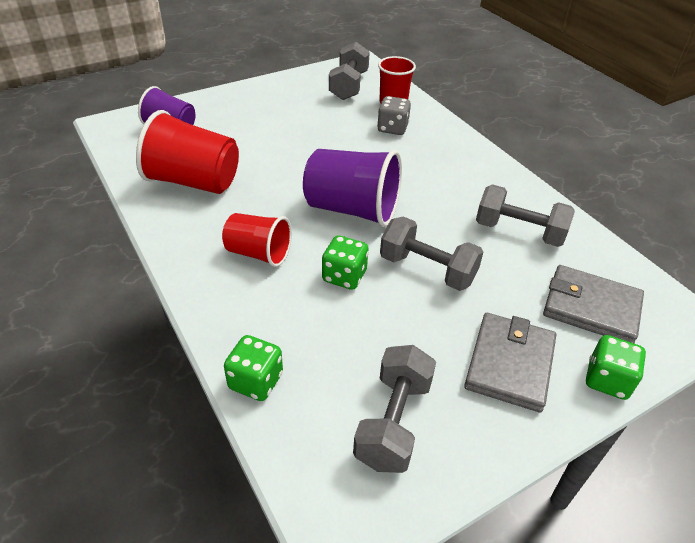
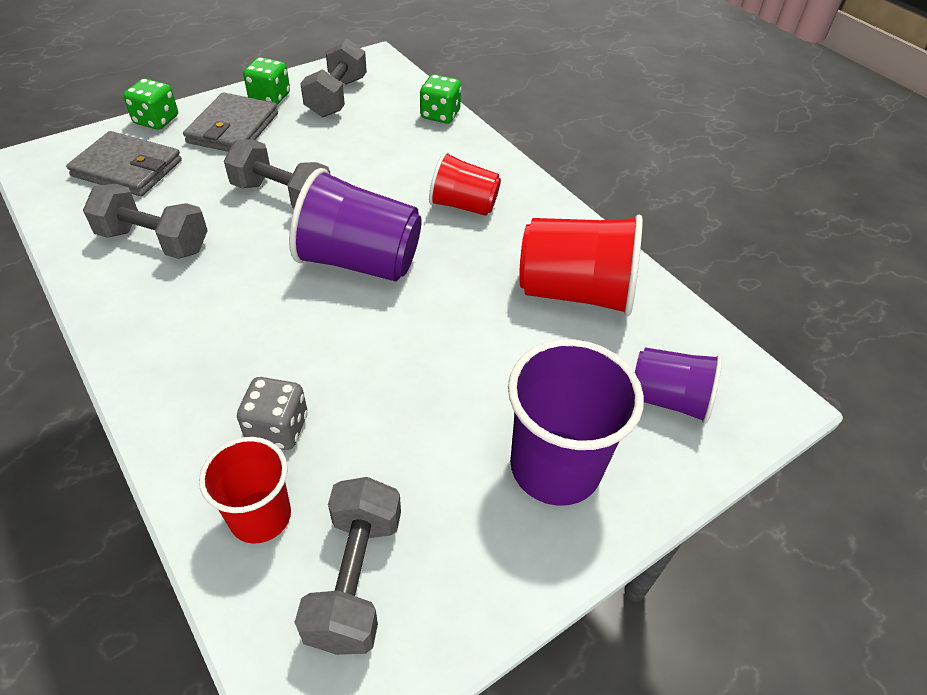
camera: 175 degrees right, 5 degrees up
green dice [322,235,369,290] -> green dice moved to [243,57,290,105]
none -> purple cup [508,339,644,506]

